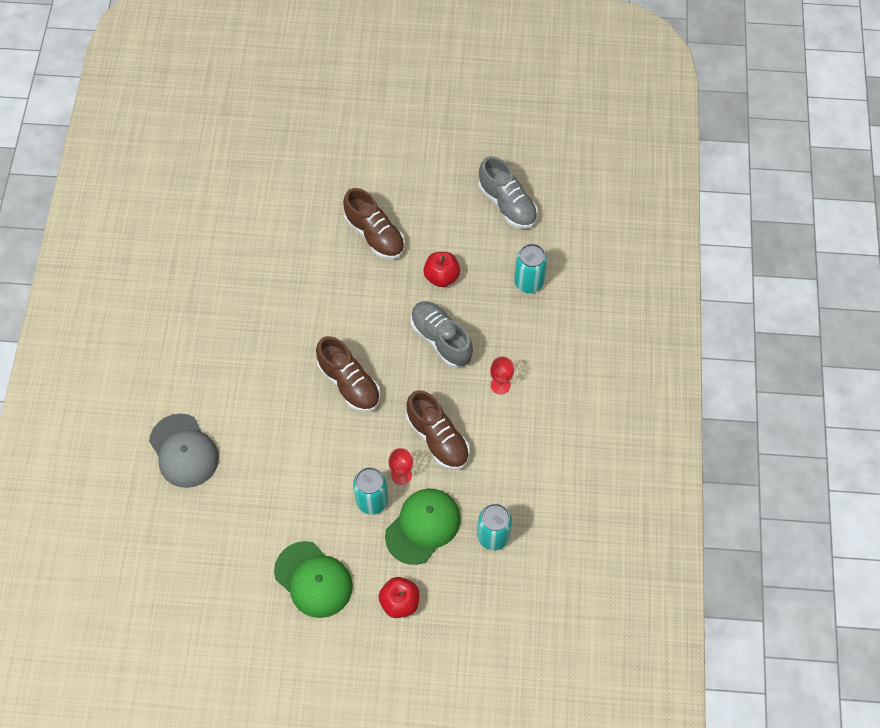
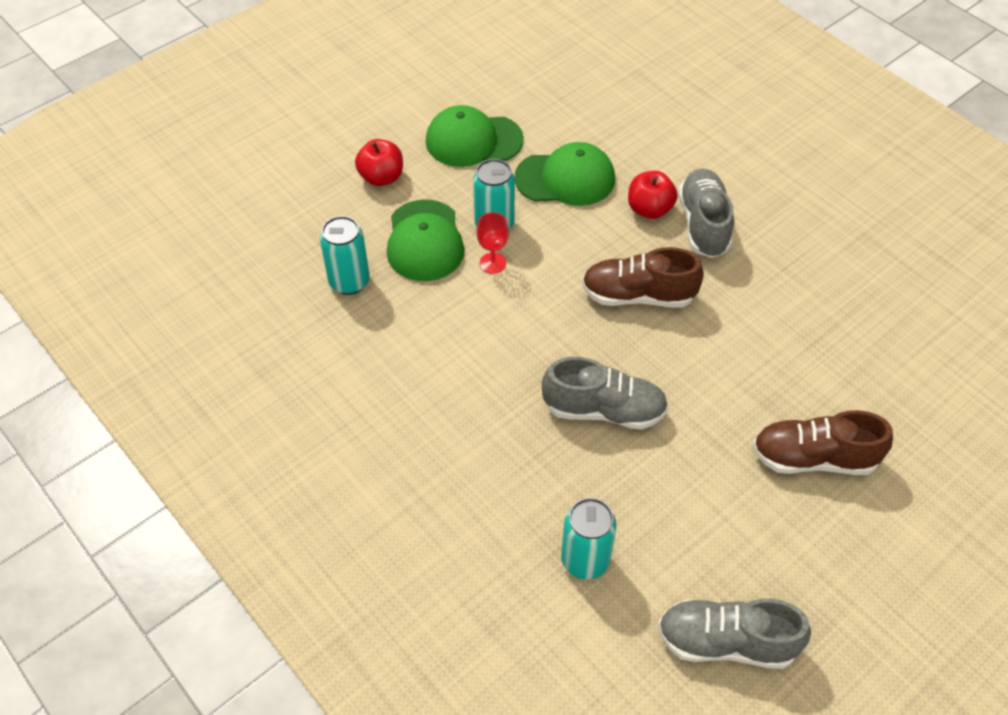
camera: 135 degrees right, 10 degrees down
grey cap [149,414,219,488] -> none
brown shoe [406,390,470,470] -> none
red apple [423,252,460,287] -> red apple moved to [628,171,678,219]
red goblet [490,357,514,394] -> none
none -> green cap [515,142,615,206]
none -> grey shoe [678,168,734,258]

